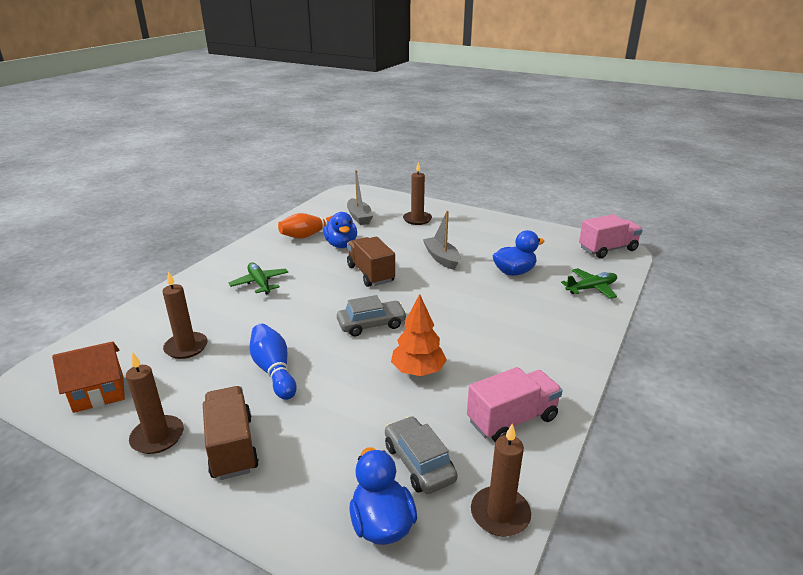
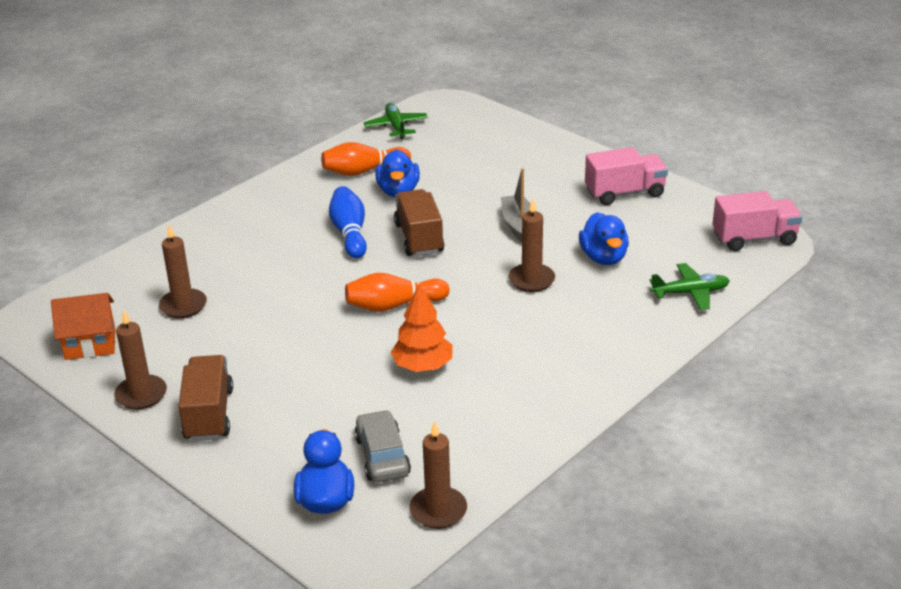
camera: 15 degrees right, 5 degrees up
green plane [229,263,288,294] -> green plane moved to [363,103,428,139]
blue bowling pin [249,324,297,400] -> blue bowling pin moved to [329,186,367,259]
grey car [337,295,407,336] -> orange bowling pin [345,273,450,312]
grey boat [347,170,373,225] -> none
brown candle [403,162,432,225] -> brown candle moved to [509,199,555,292]
pink truck [467,367,563,442] -> pink truck moved to [585,147,668,205]
blue duck [493,230,545,276] -> blue duck turned 90 degrees clockwise [579,212,629,265]

